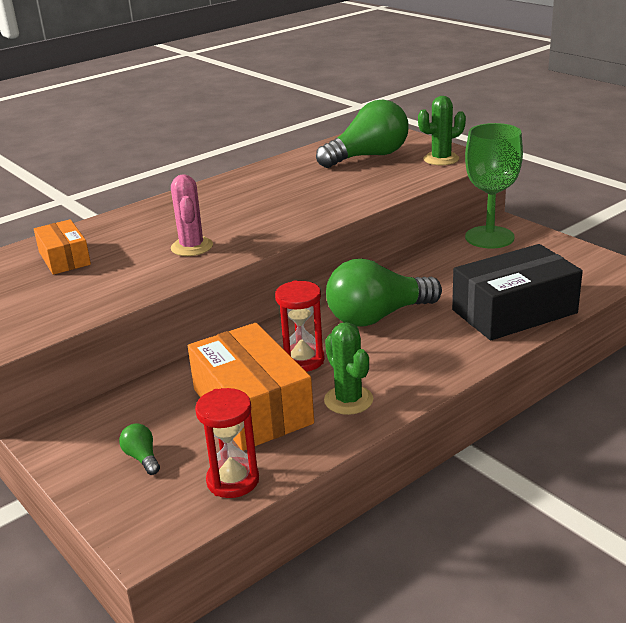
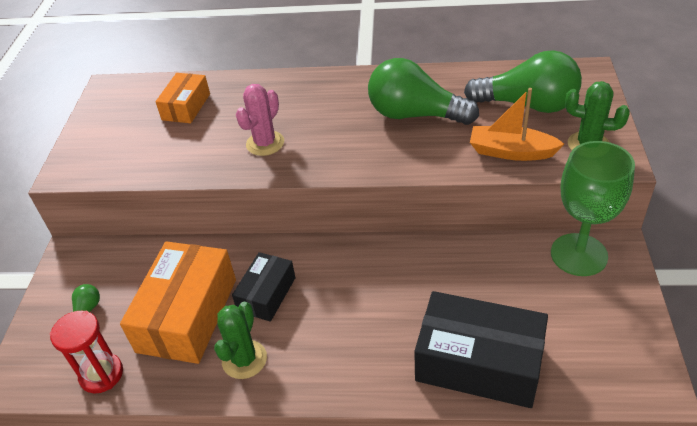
camera: 45 degrees right, 15 degrees up
red hourglass [275,280,325,372] -> black box [232,252,296,322]
green light bulb [326,259,442,326] -> green light bulb moved to [368,58,479,125]
none -> orange boat [470,88,564,161]

